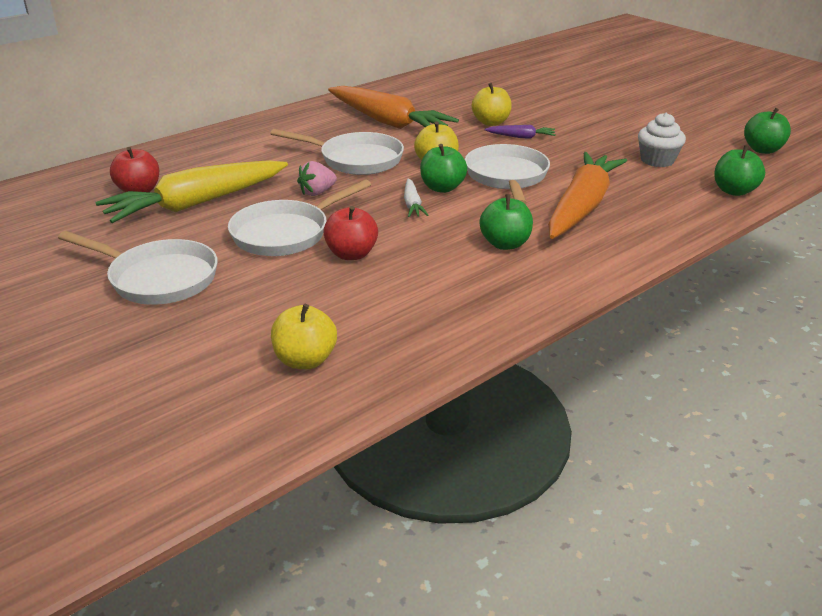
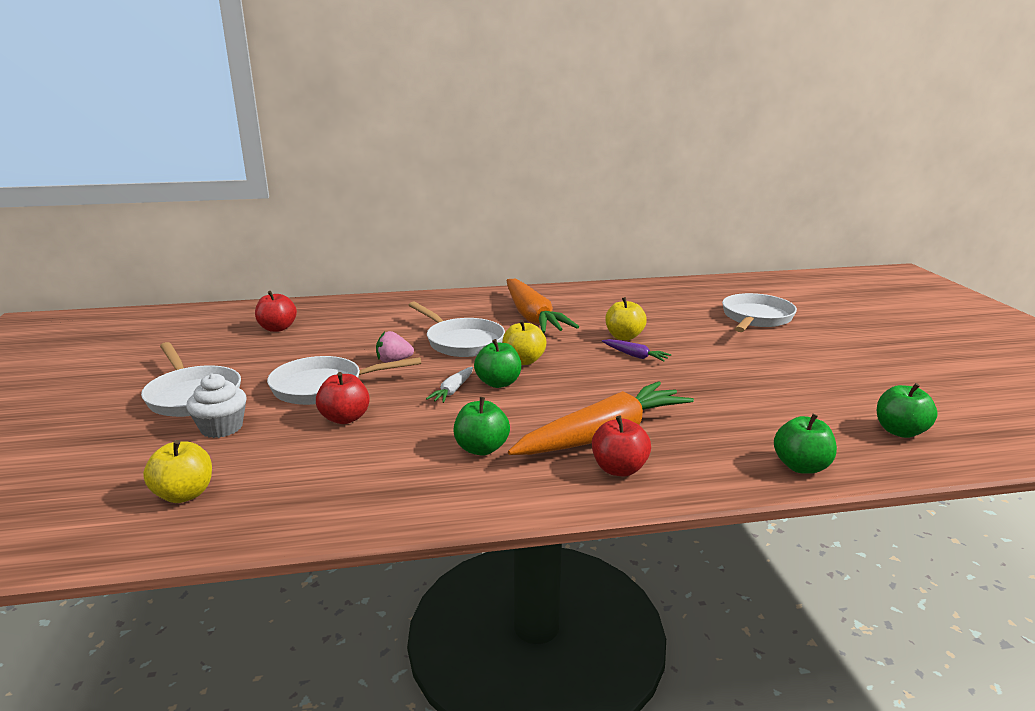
camera: 30 degrees right, 10 degrees down
yellow carrot [96,160,288,223] -> none
white pan [465,144,550,205] -> white pan moved to [722,293,797,332]
white cupcake [638,113,686,167] -> white cupcake moved to [186,374,247,438]
none -> red apple [592,416,651,477]

